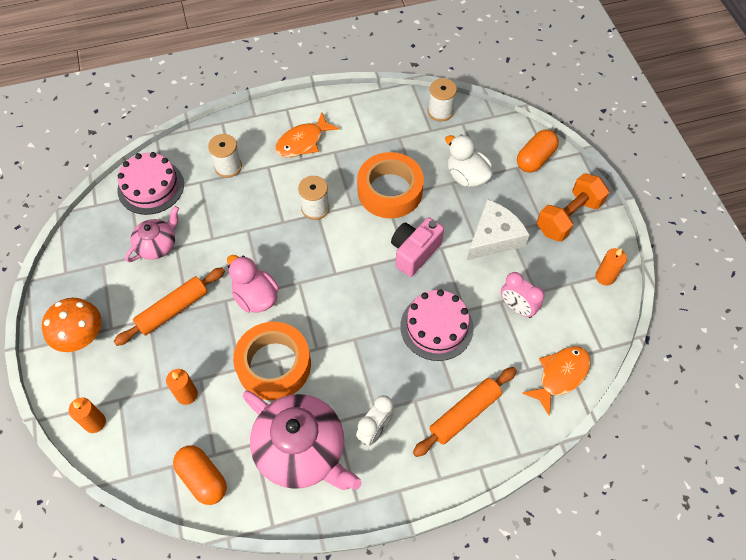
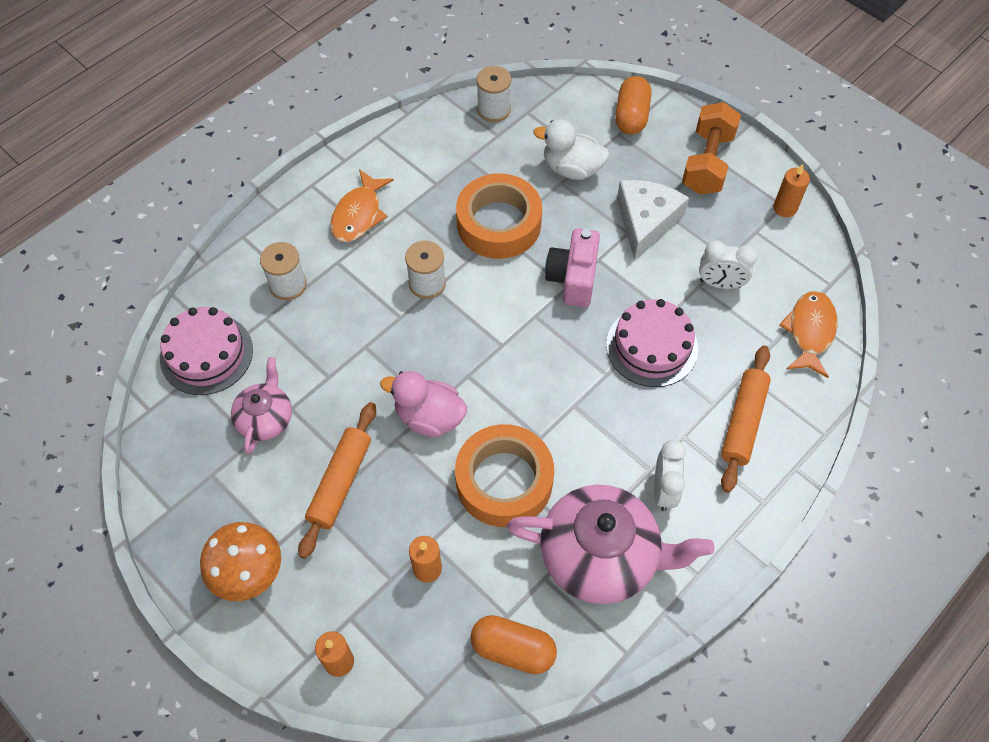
camera: 30 degrees left, 0 degrees up
pink clock [501,272,545,318] -> white clock [699,240,758,289]

